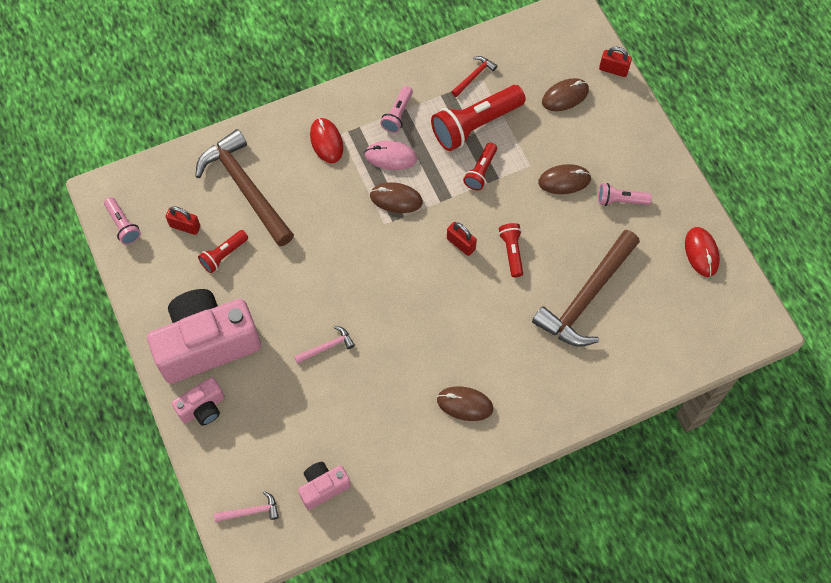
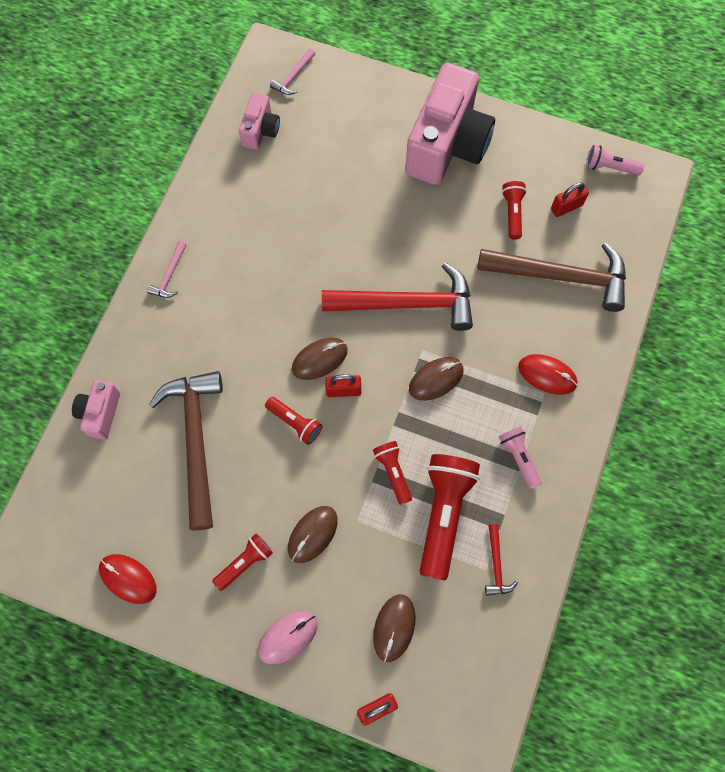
camera: 135 degrees right, 5 degrees up
pink camera [171,377,225,425] -> pink camera moved to [72,380,120,440]
pink hammer [294,326,355,364] -> pink hammer moved to [147,241,187,298]
pink mouse [365,141,417,170] -> pink mouse moved to [258,611,317,664]
brown mouse [437,386,493,421] -> brown mouse moved to [292,338,348,380]
pink flashlight [598,183,652,206] -> red flashlight [212,534,273,591]
none -> red hammer [322,263,473,331]

